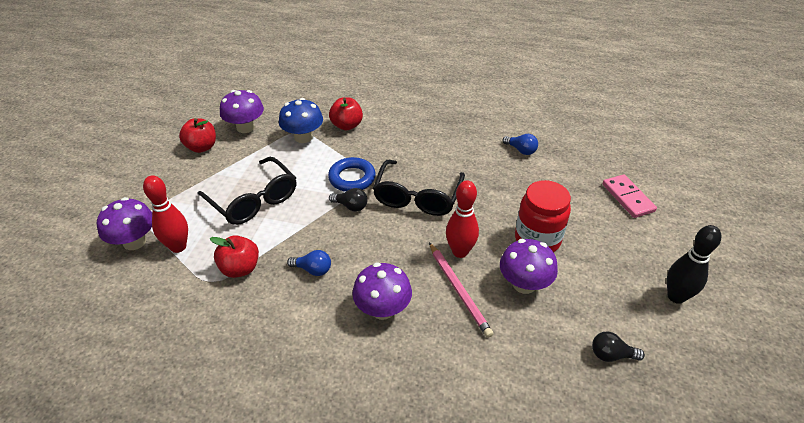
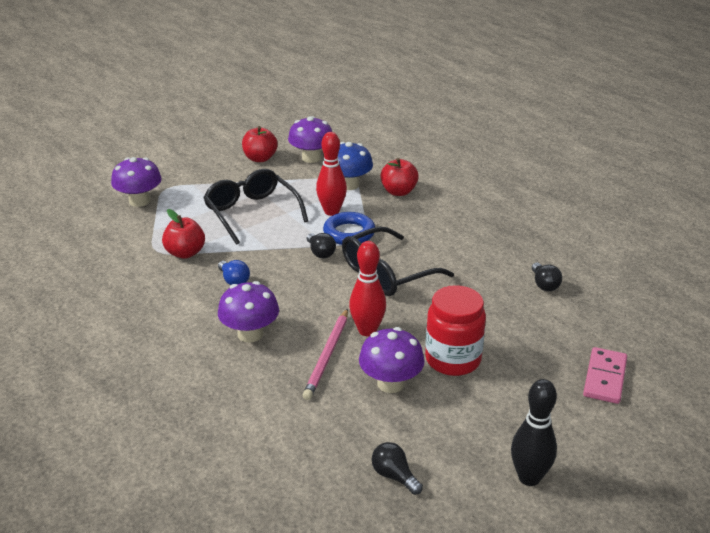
camera: 40 degrees right, 10 degrees down
red bowling pin [143,175,188,253] -> red bowling pin moved to [316,132,347,216]
black glasses [198,157,297,225] -> black glasses turned 150 degrees clockwise [203,169,308,245]
blue light bulb [502,134,538,155] -> black light bulb [532,263,562,291]

